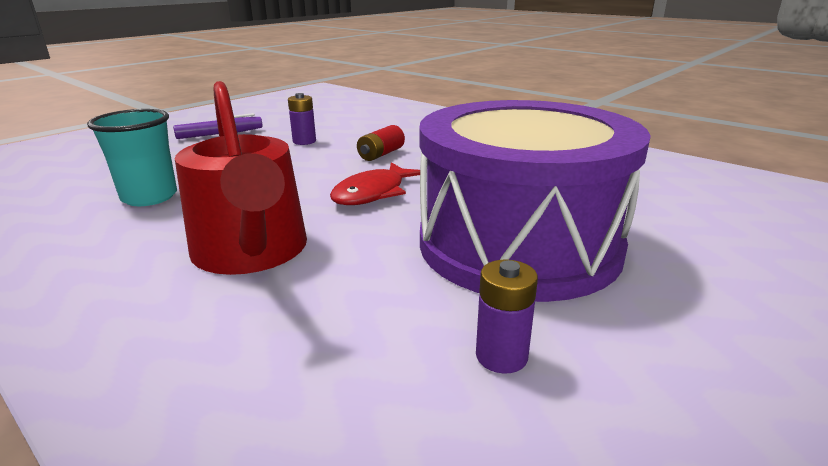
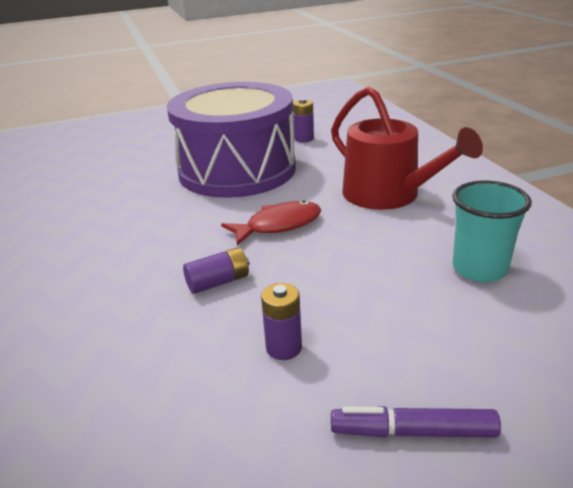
camera: 150 degrees left, 5 degrees up
red watering can [175,81,307,275] -> red watering can turned 135 degrees clockwise [331,87,483,210]
red battery [357,125,405,161] -> purple battery [183,247,250,294]

